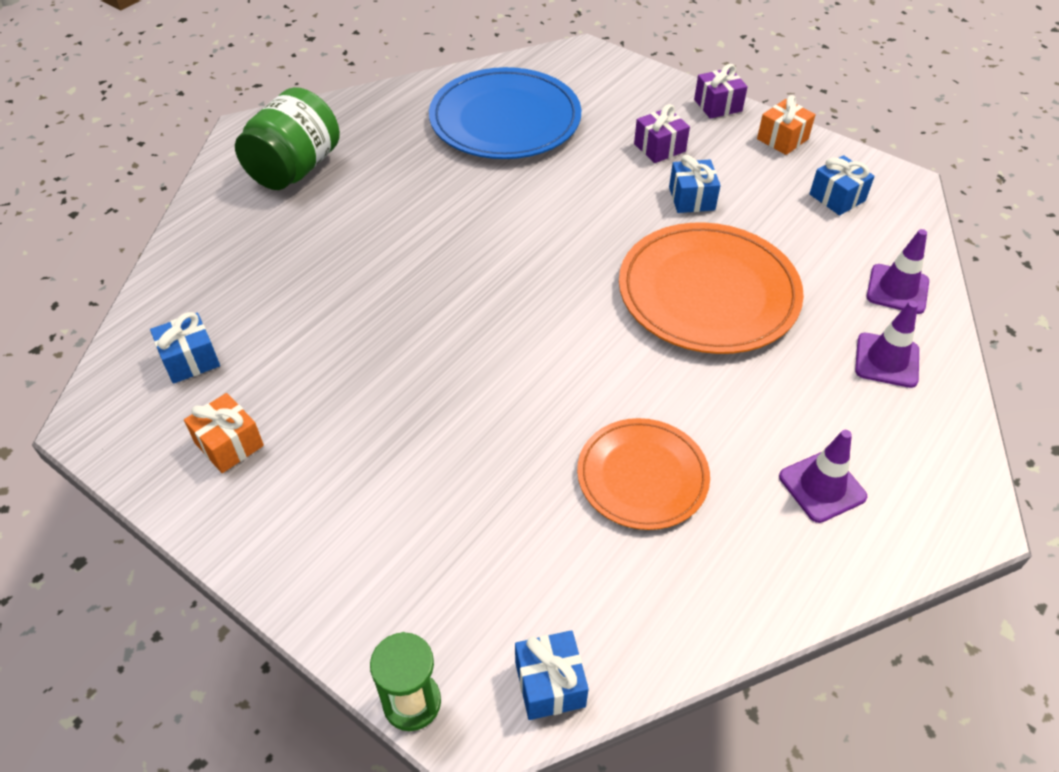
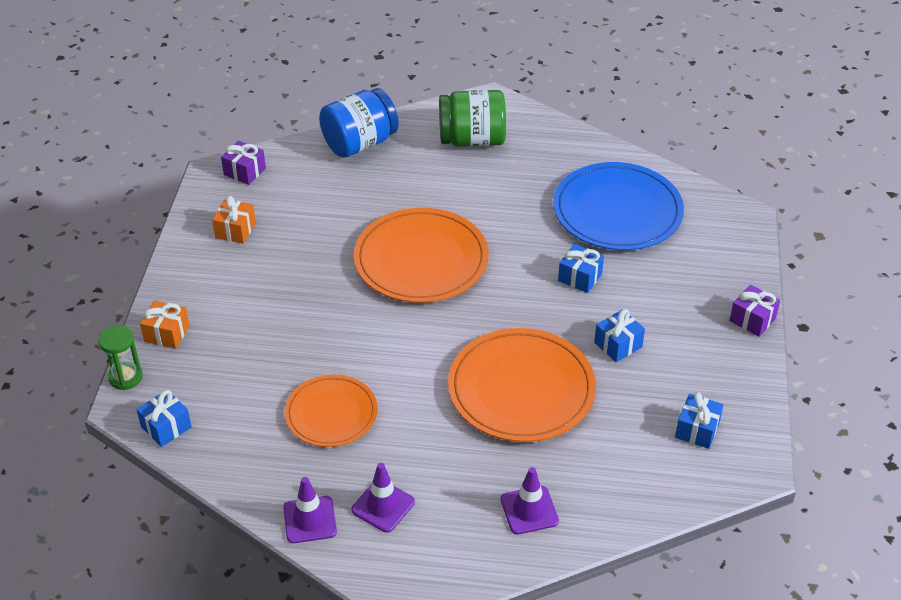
camera: 60 degrees right, 5 degrees down
blue gift [150,312,220,384] -> blue gift moved to [558,244,604,293]
purple gift [634,104,690,163] -> purple gift moved to [221,141,266,185]
orange gift [757,95,816,155] -> orange gift moved to [140,300,190,349]
purple traffic cone [867,229,929,314] -> purple traffic cone moved to [283,477,337,543]
none -> blue jar [319,88,399,158]
none -> orange plate [354,208,489,303]

